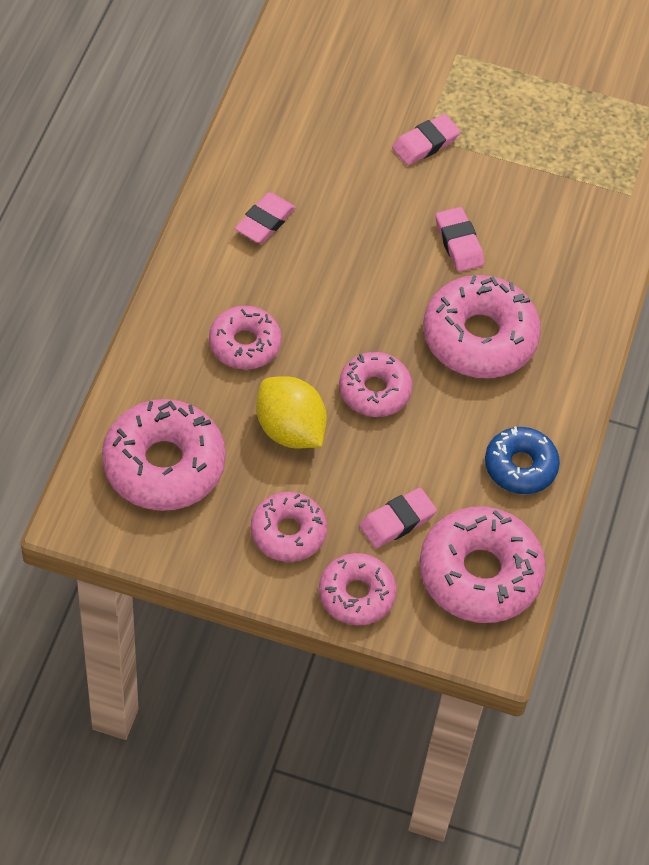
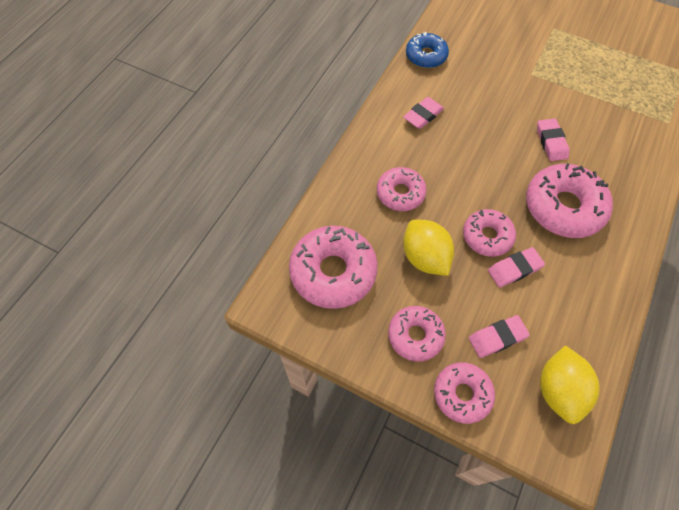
camera: 15 degrees right, 5 degrees up
pink eraser [392,114,460,165] -> pink eraser moved to [488,247,545,287]
pink donut [419,507,546,623] -> yellow lemon [540,345,600,424]
blue donut [485,427,560,494] -> blue donut moved to [406,32,449,68]

